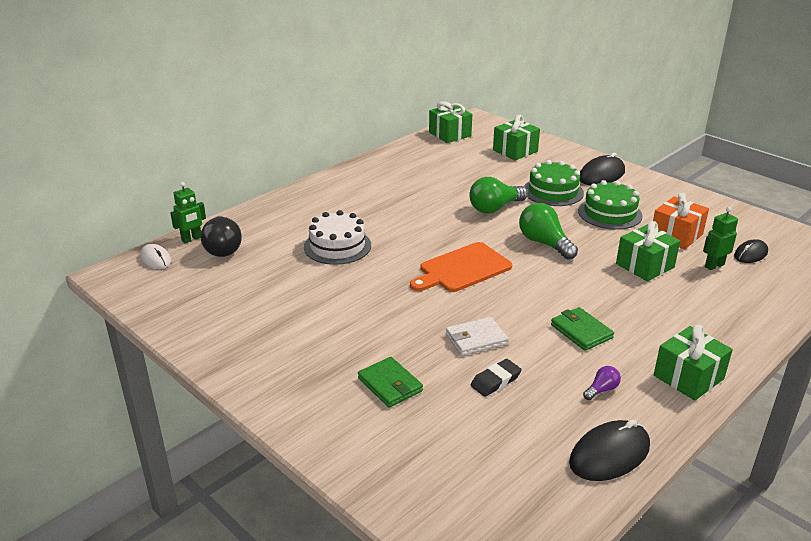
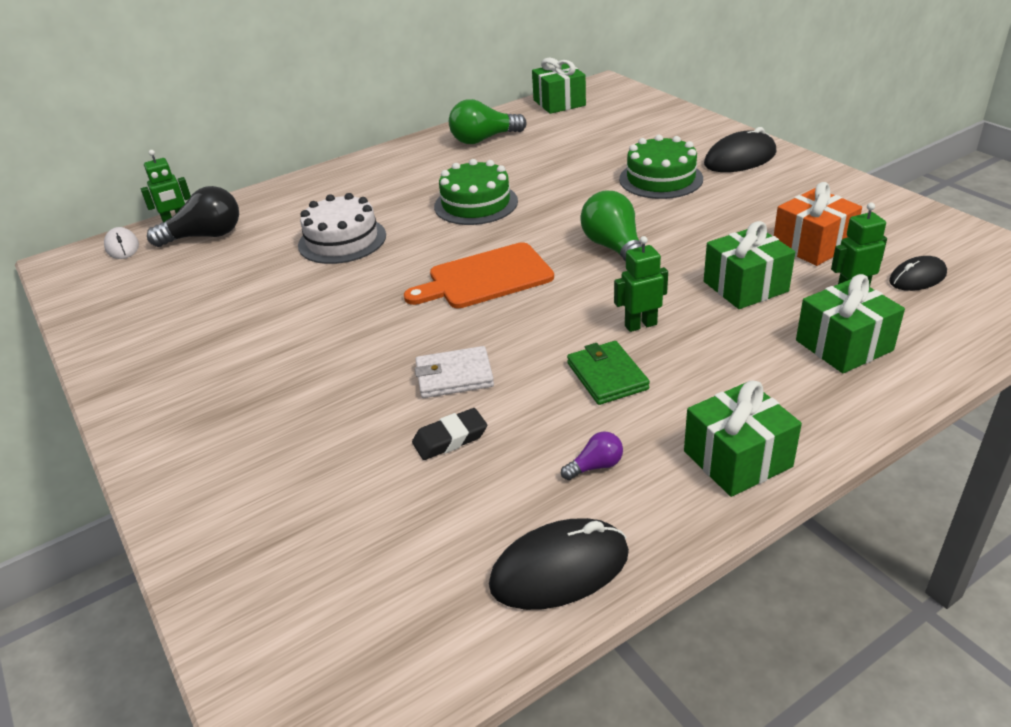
camera: 15 degrees right, 5 degrees up
black light bulb [201,216,242,257] -> black light bulb turned 105 degrees counterclockwise [147,186,239,247]
green wallet [358,357,423,408] -> none
green light bulb [469,177,528,214] -> green light bulb moved to [449,99,526,144]
green gift [493,115,540,160] -> green gift moved to [796,274,905,373]
green cake [578,180,643,230] -> green cake moved to [434,159,518,225]
none -> green robot [614,236,668,332]

